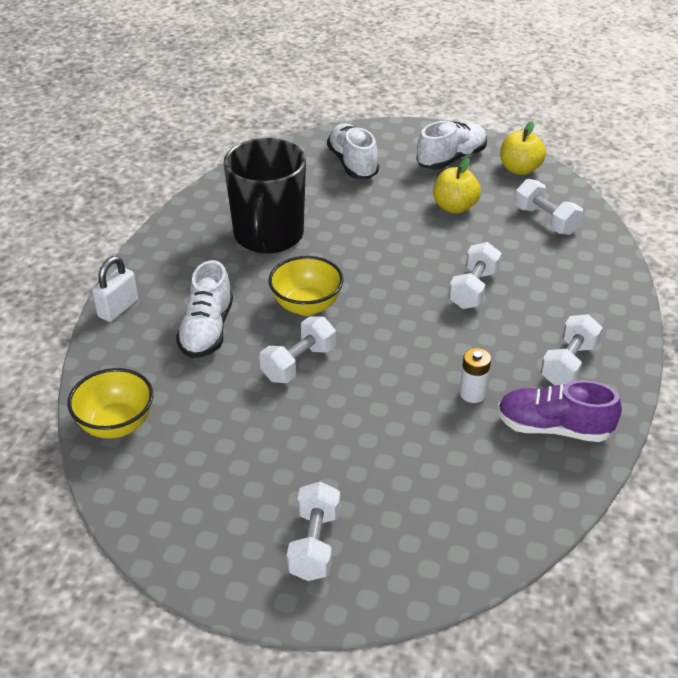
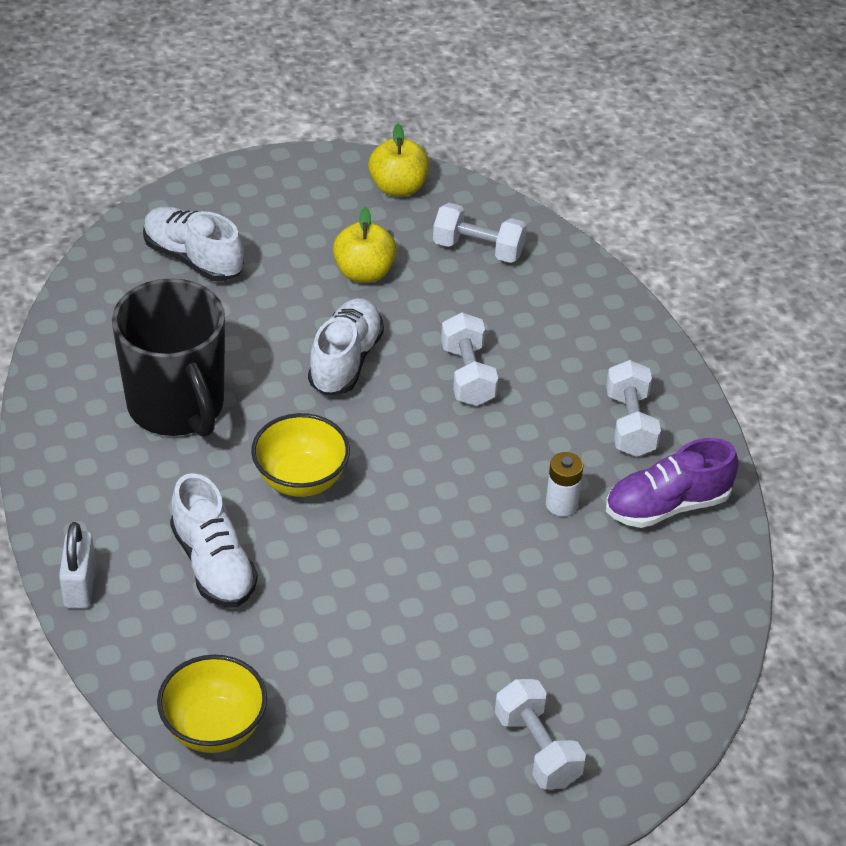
camera: 35 degrees left, 5 degrees up
white dumbbell [260,316,336,383] -> none
white shoe [417,121,487,169] -> white shoe moved to [308,298,384,396]

